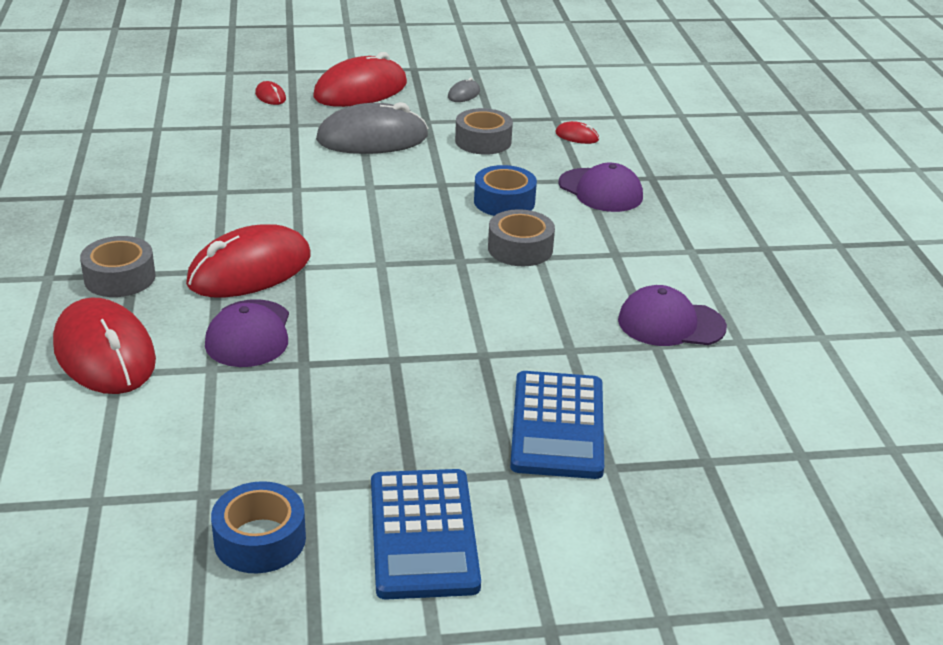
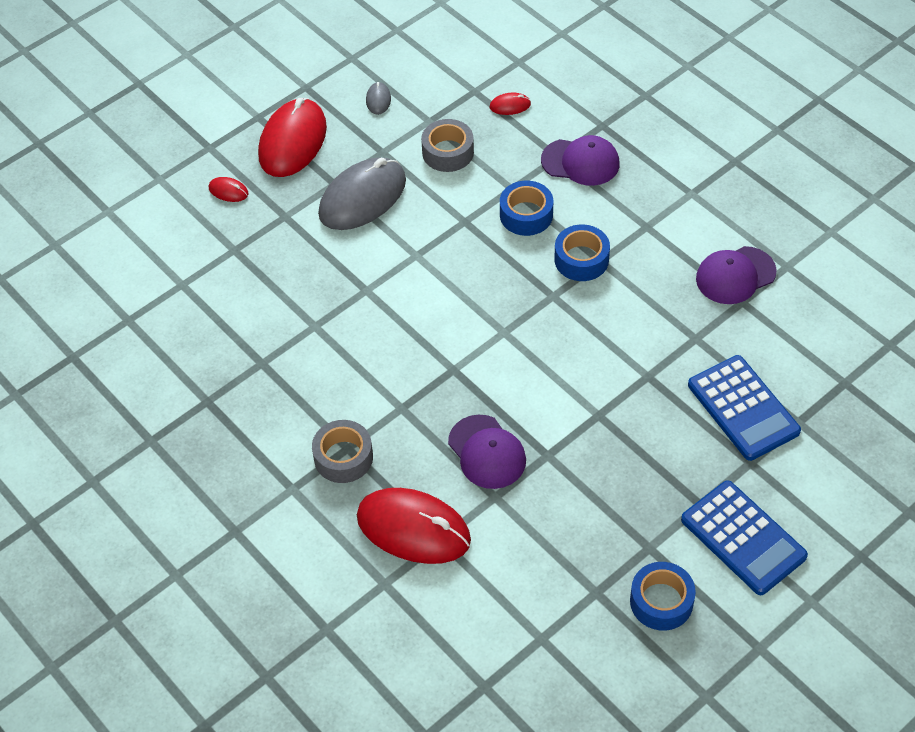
camera: 30 degrees left, 20 degrees up
red mouse [186,224,311,297] -> none
grey tape [488,209,555,266] -> blue tape [554,225,610,281]

